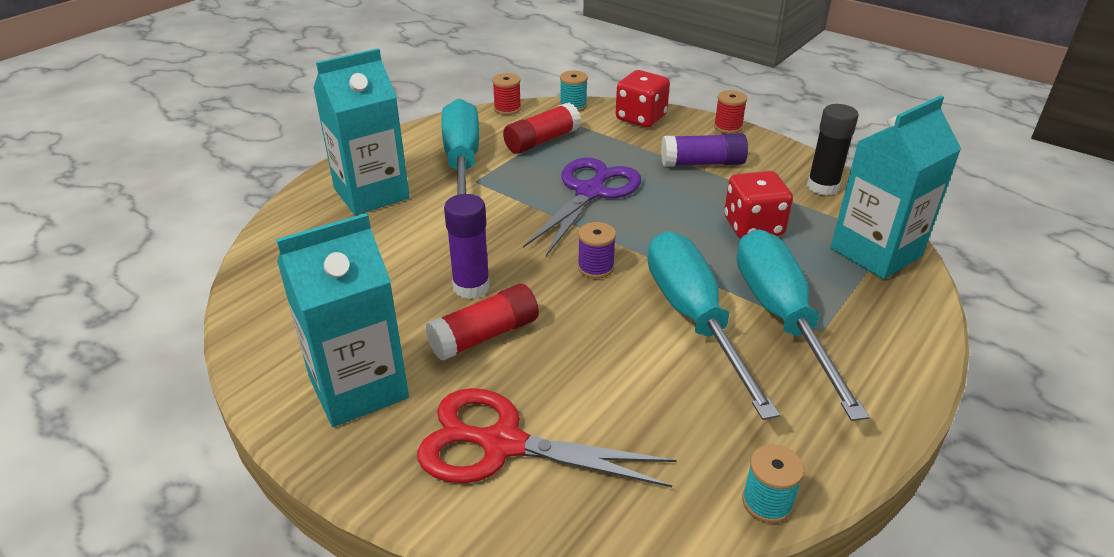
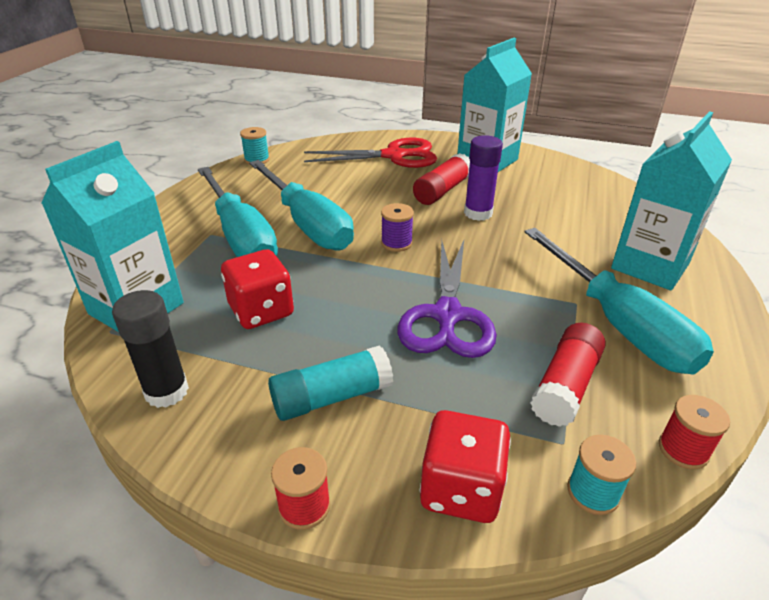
camera: 160 degrees right, 0 degrees up
purple glue stick [661,133,748,167] -> turquoise glue stick [268,345,393,421]

